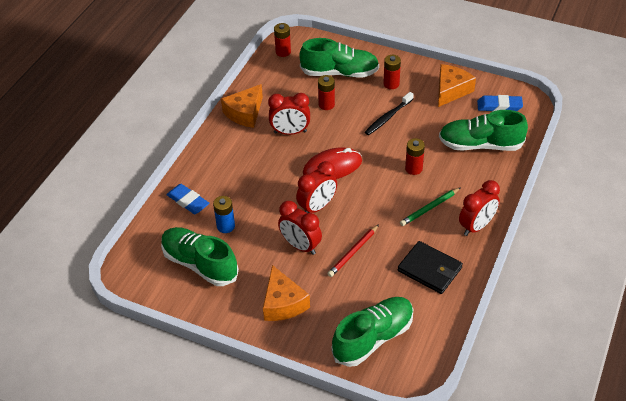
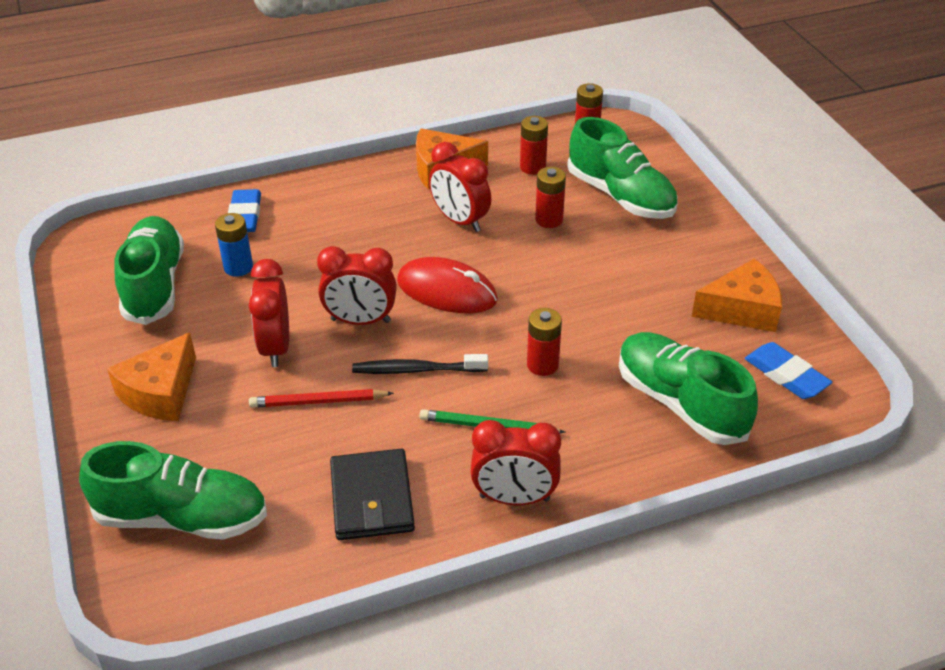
camera: 45 degrees right, 5 degrees down
black toothbrush [365,92,414,135] -> black toothbrush moved to [352,354,488,374]
red battery [383,55,401,89] -> red battery moved to [520,116,548,175]

